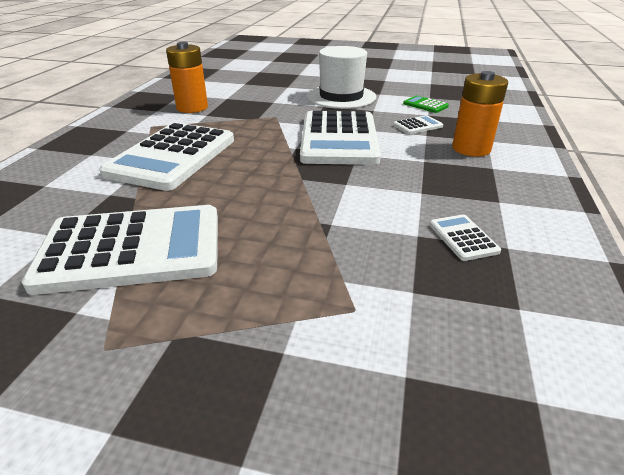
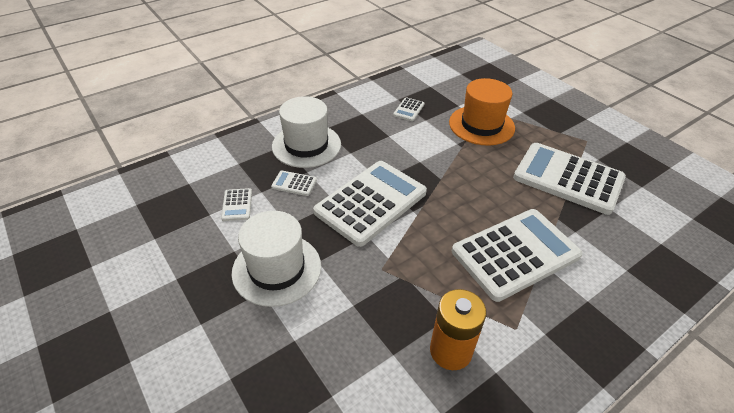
camera: 140 degrees left, 10 degrees up
green calculator [403,95,449,113] -> white calculator [221,188,252,221]
orange battery [452,71,508,157] -> white hat [272,96,341,168]
none -> orange hat [449,78,515,146]

